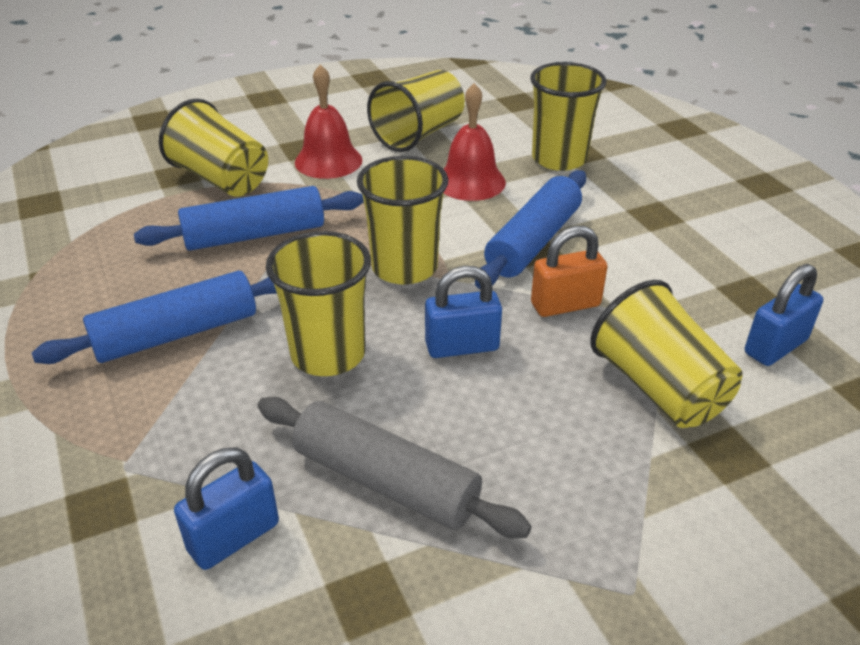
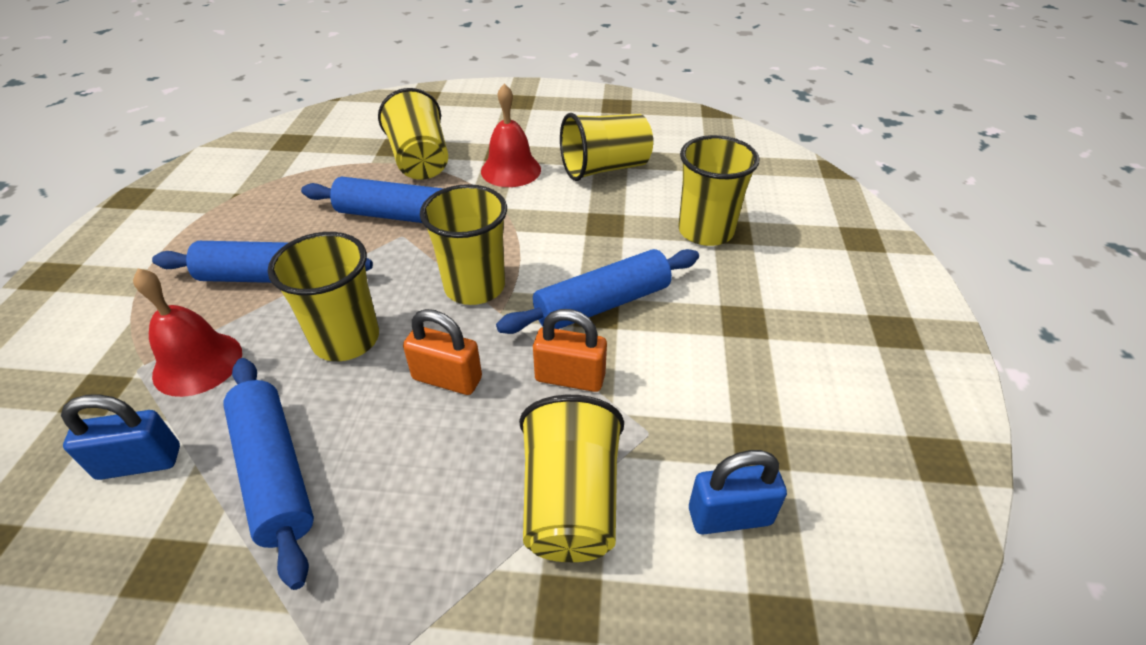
camera: 30 degrees right, 5 degrees up
grey rolling pin [257,397,532,538] -> blue rolling pin [223,358,314,590]
blue padlock [425,266,502,358] -> orange padlock [403,309,482,395]
red bell [444,83,506,201] -> red bell moved to [133,269,242,397]

